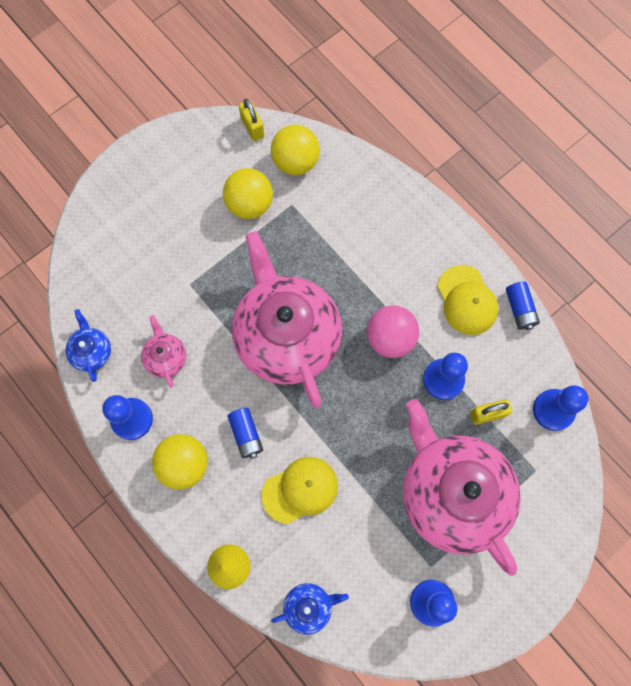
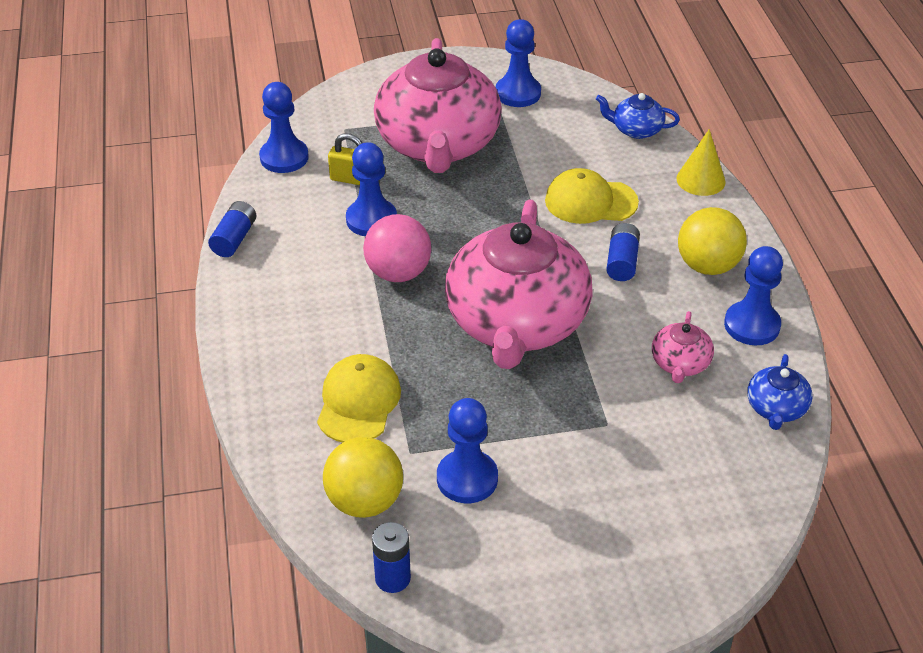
camera: 150 degrees left, 30 degrees down
yellow ball [223,168,273,219] -> blue pawn [437,398,498,503]
yellow padlock [239,99,264,141] -> blue battery [372,522,411,593]
yellow cap [437,265,498,335] -> yellow cap moved to [317,354,401,443]

